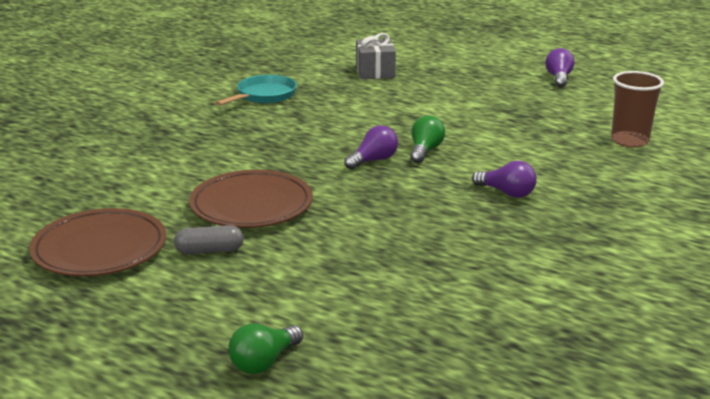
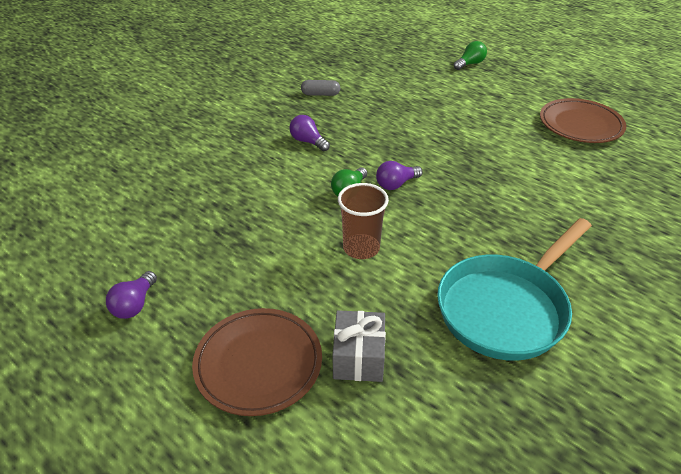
camera: 170 degrees left, 15 degrees up
grey capsule [174,225,244,254] -> grey capsule moved to [301,80,340,96]
brown plate [189,170,313,228] -> brown plate moved to [192,308,322,416]
turquoise pan [215,75,297,106] -> turquoise pan [437,218,592,361], size x1.77
brown cup [611,71,664,148] -> brown cup moved to [338,183,389,259]

